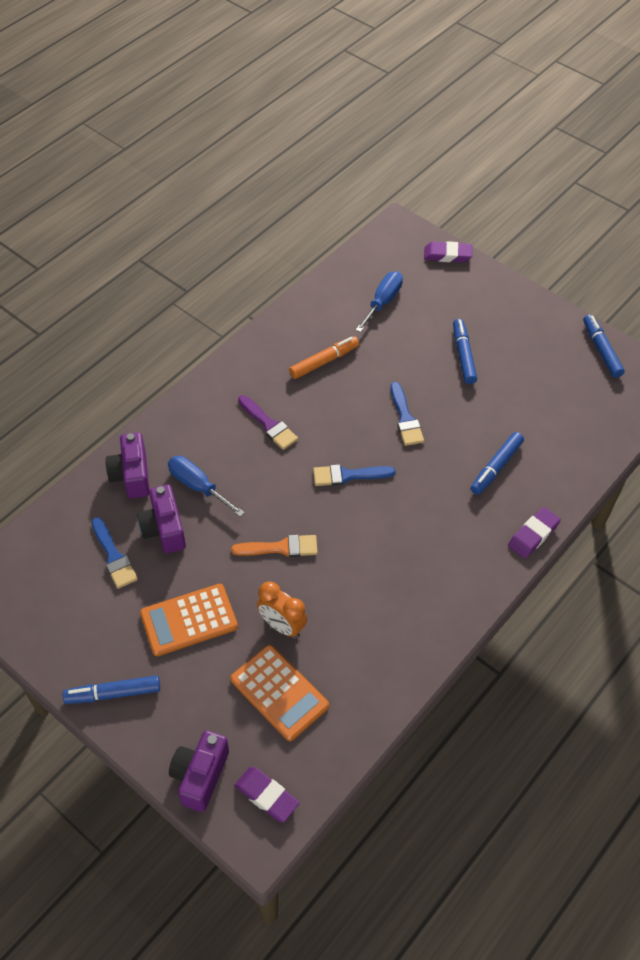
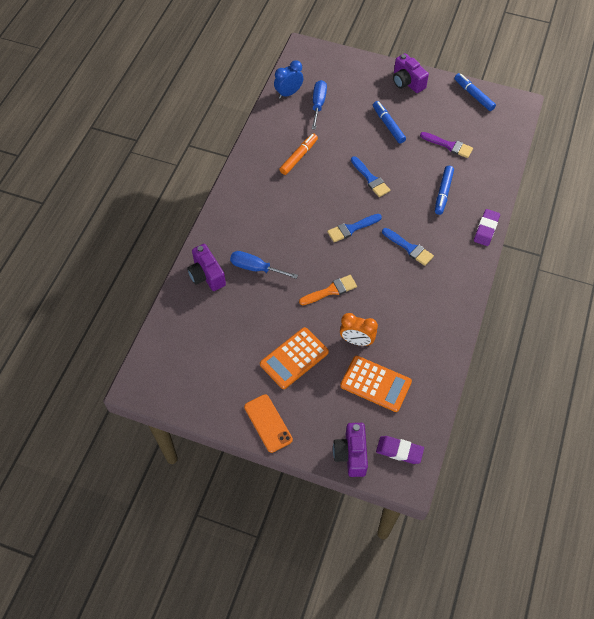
camera: 20 degrees left, 5 degrees up
blue marker [63,676,160,704] -> orange phone [244,394,293,453]
blue brush [92,517,138,589] -> blue brush moved to [382,228,434,266]
purple camera [137,484,186,553] -> purple camera moved to [393,53,429,93]
purple brush [238,395,298,450] -> purple brush moved to [420,132,473,158]
purple eraser [424,241,472,262] -> none
none -> blue clock [274,60,303,99]

